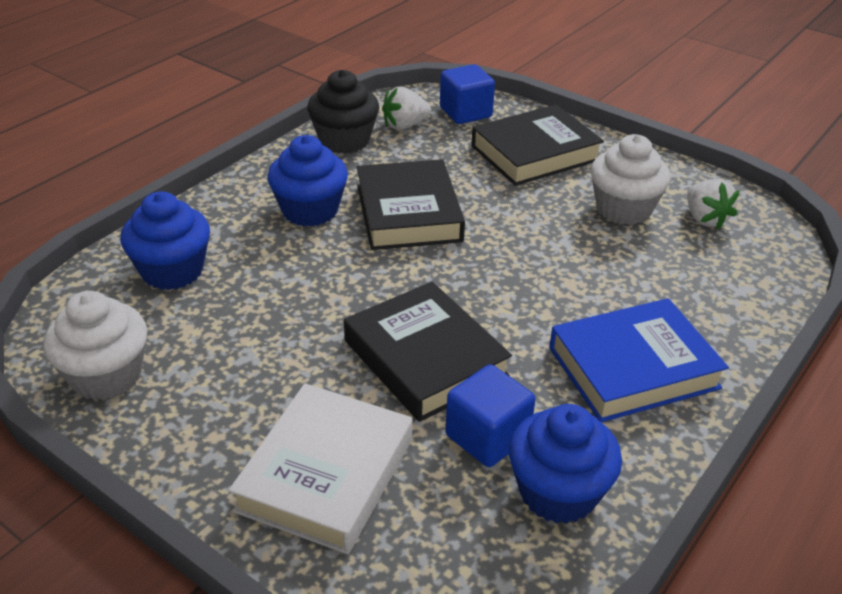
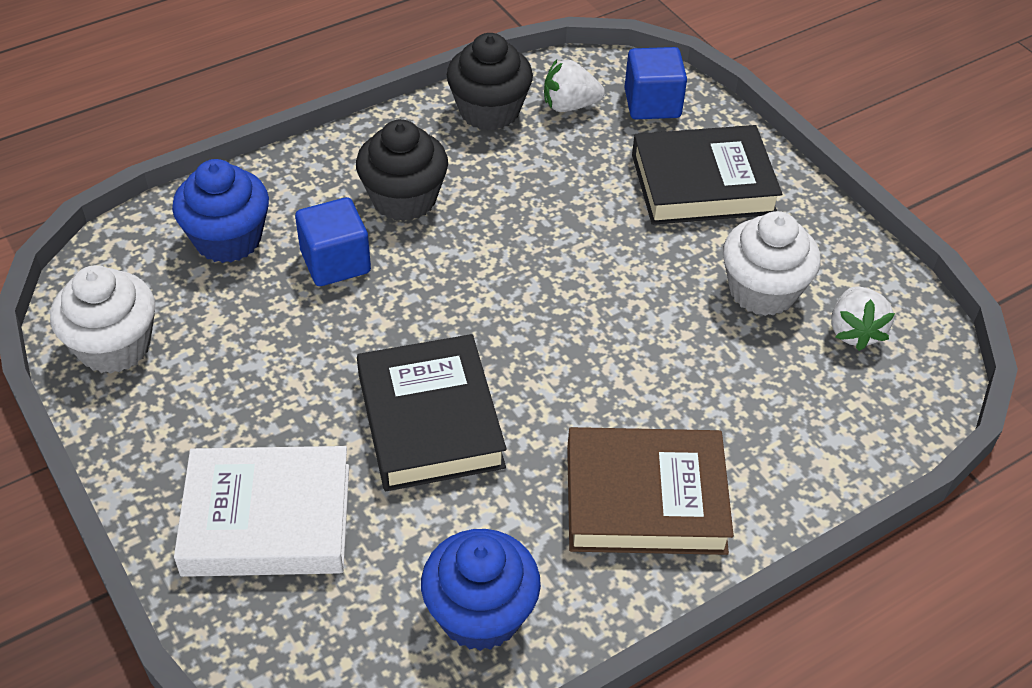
camera: 20 degrees right, 10 degrees up
white book [229,383,413,554] -> white book turned 45 degrees clockwise [174,446,349,577]
blue cupcake [267,135,348,227] -> black cupcake [356,119,448,221]
black book [357,159,465,250] -> none
blue cube [445,364,536,467] -> blue cube moved to [295,197,371,286]
blue book [549,298,729,422] -> brown book [567,427,734,555]

